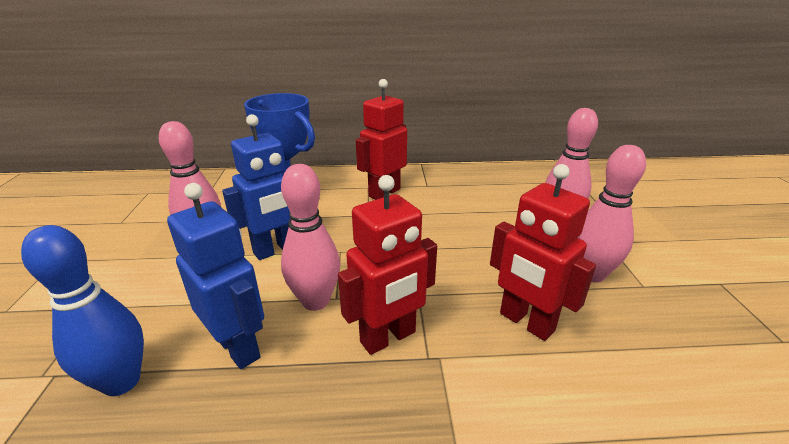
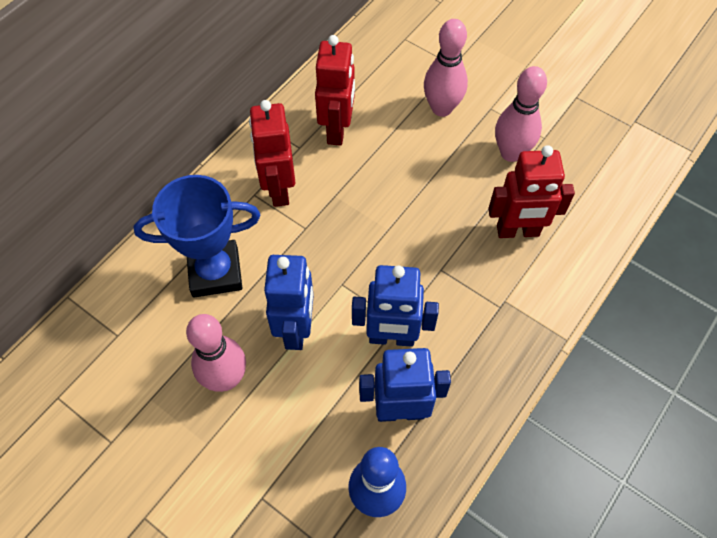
camera: 50 degrees left, 30 degrees up
pink bowling pin [281,164,340,311] -> blue robot [352,265,439,347]
red robot [338,175,437,355] -> red robot moved to [315,35,355,146]

